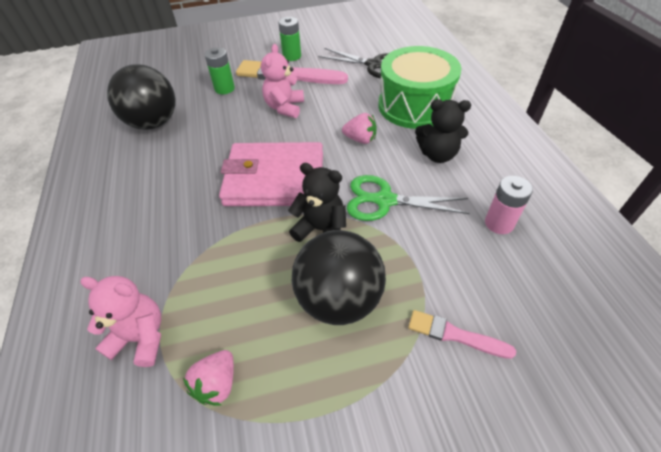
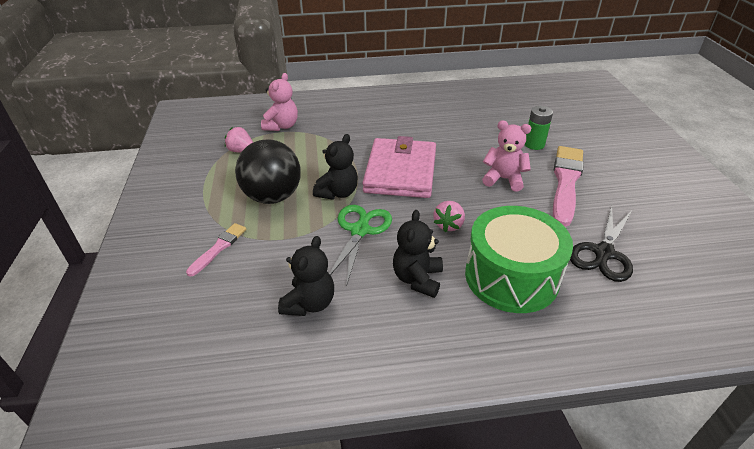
camera: 95 degrees right, 10 degrees down
black ball [107,64,176,130] -> none
green battery [278,17,301,61] -> none
pink battery [485,176,533,234] -> black teddy bear [278,236,334,316]

